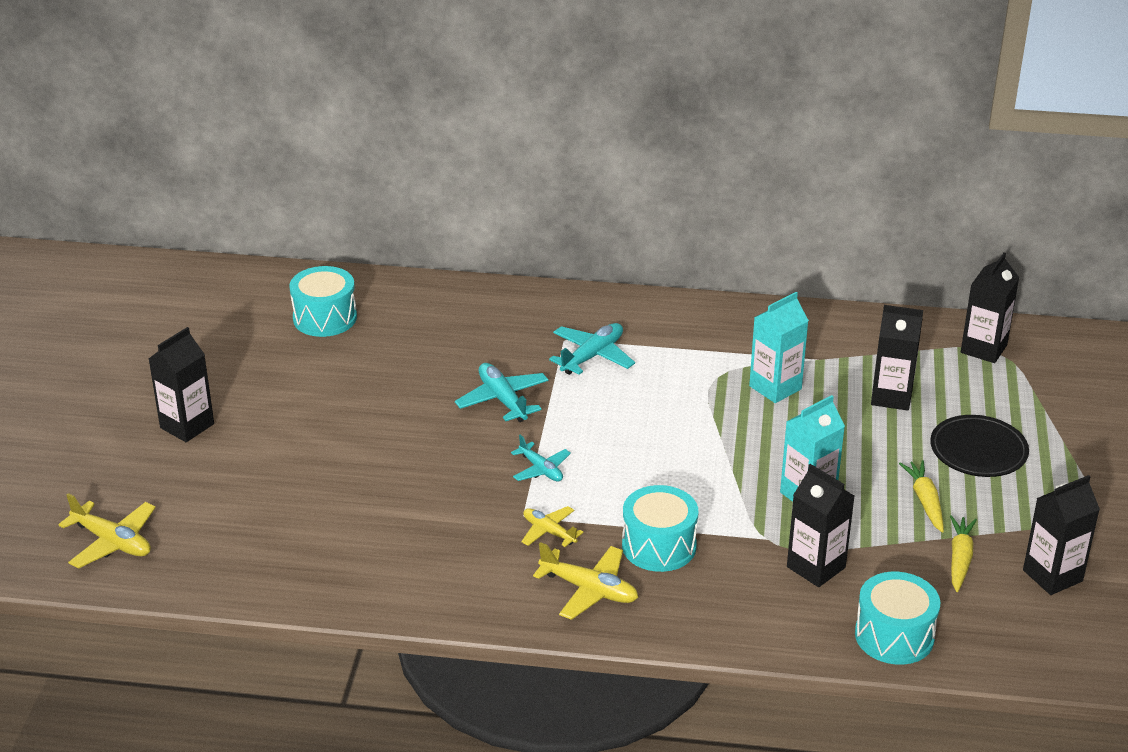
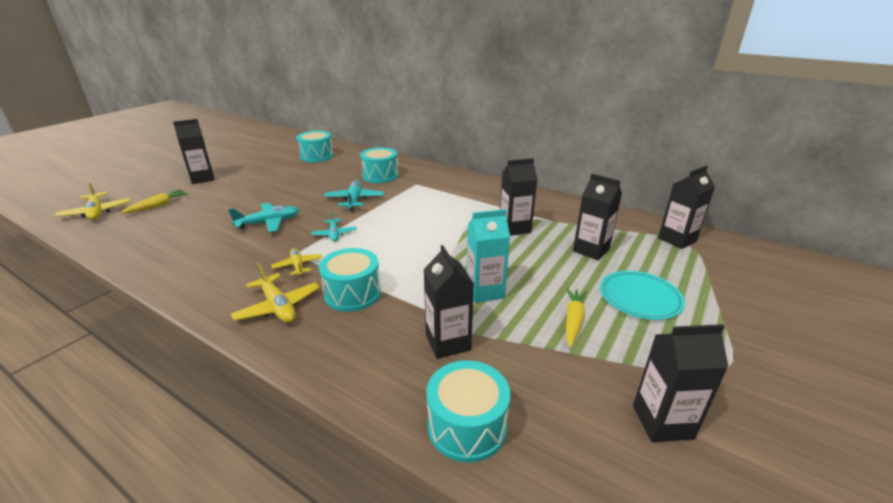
camera: 25 degrees right, 5 degrees down
turquoise plane [549,323,635,375] -> turquoise plane moved to [228,203,299,232]
turquoise carton [749,292,809,403] -> black carton [500,158,538,236]
black plate [930,415,1029,477] -> turquoise plate [600,271,685,320]
yellow carrot [950,515,977,592] -> yellow carrot moved to [120,190,188,214]
none -> turquoise drum [360,147,399,183]

